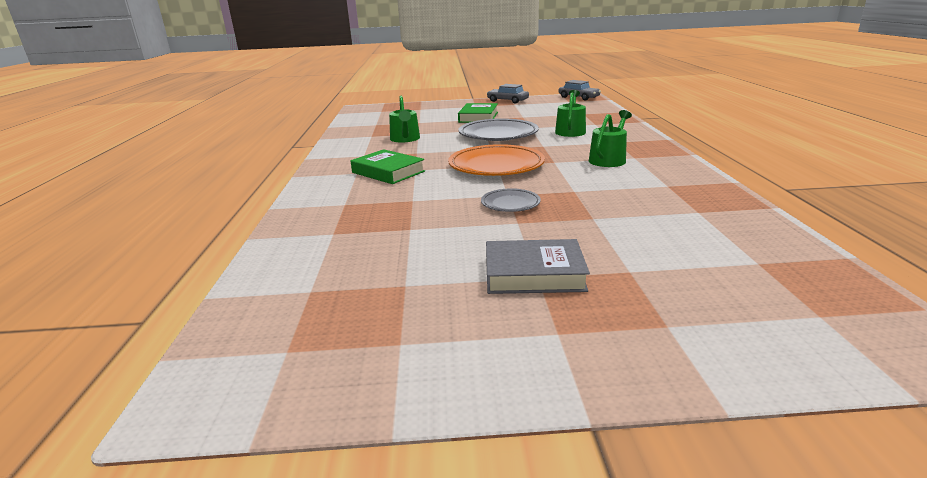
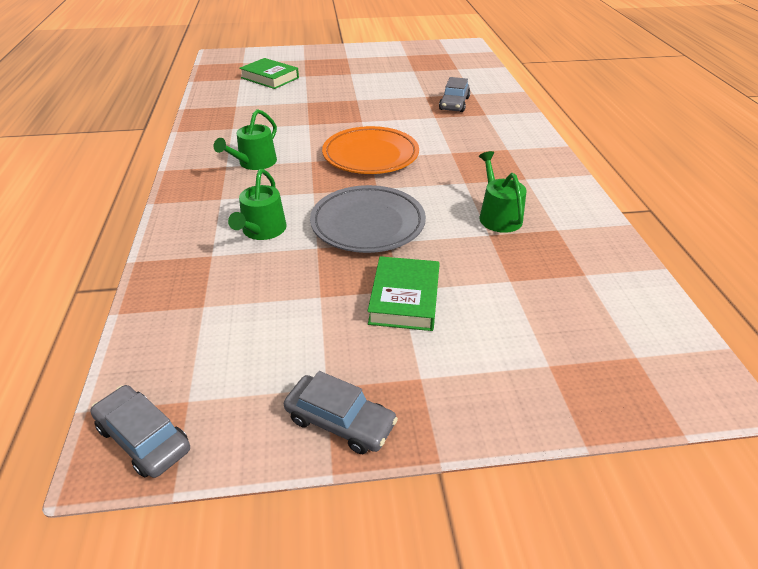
camera: 175 degrees right, 15 degrees up
green book [351,149,425,184] -> green book moved to [239,58,299,89]
grey plate [481,188,541,212] -> none
grey book [486,239,590,294] -> none
none -> grey car [439,77,470,112]

